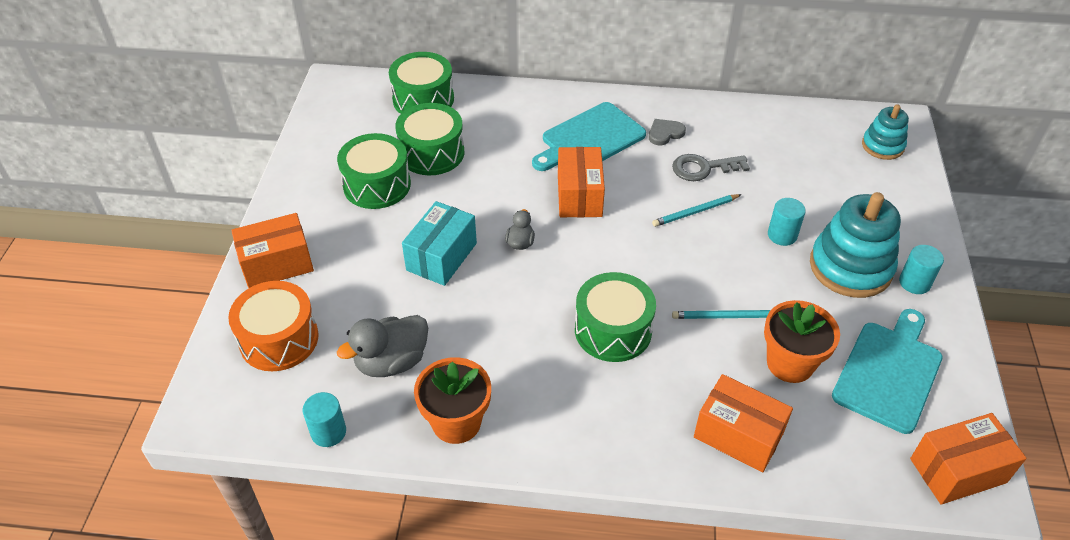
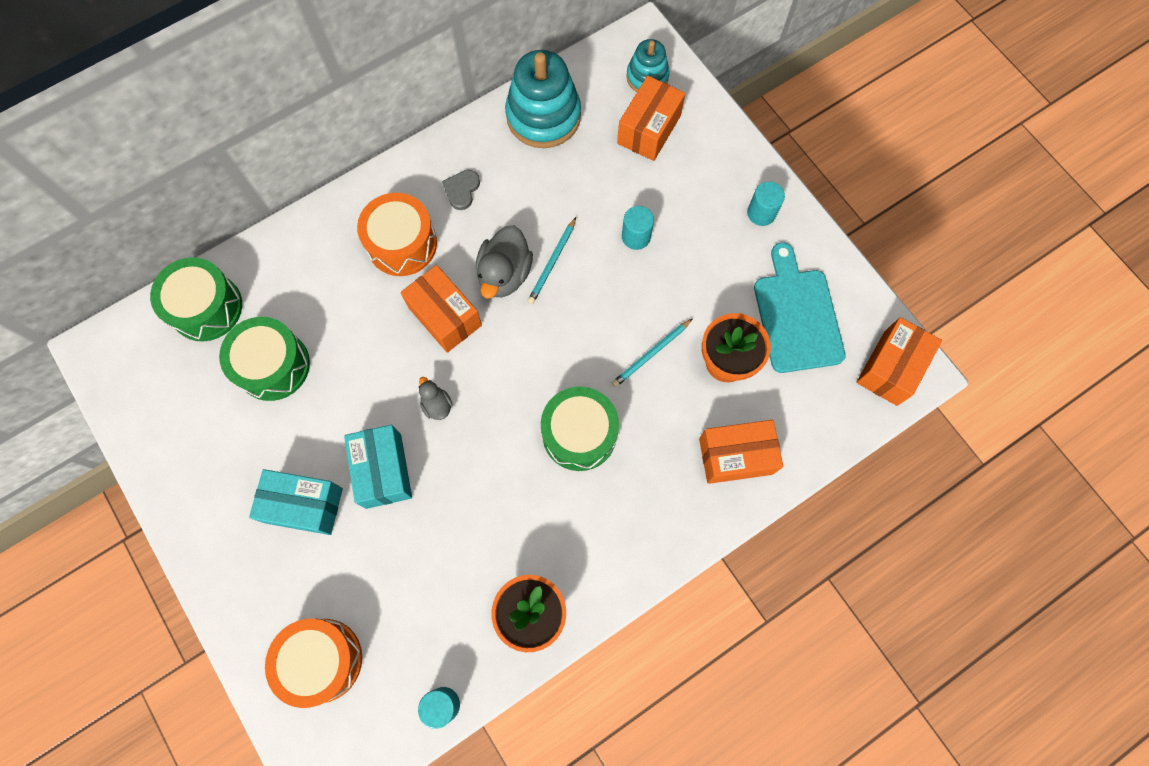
camera: 40 degrees left, 25 degrees up
orange box [231,213,314,288] -> orange box moved to [617,76,685,161]
green drum [337,133,411,209] -> none
grey duck [337,315,428,377] -> grey duck moved to [476,225,533,299]
turquoise cutting board [532,102,646,171] -> orange drum [357,193,437,276]
grey key [672,154,750,181] -> none
turquoise stacking toy [810,192,901,298] -> turquoise stacking toy moved to [505,50,581,148]
none -> turquoise box [249,469,343,535]

